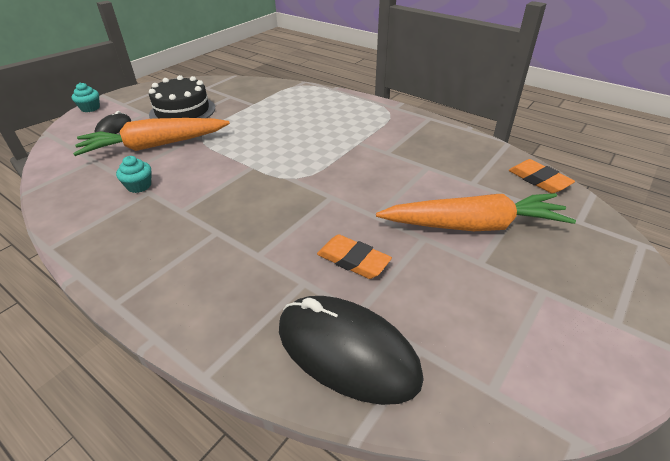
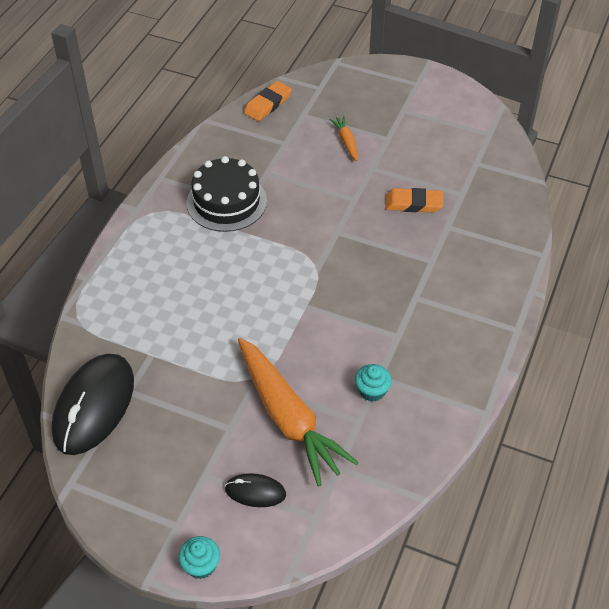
camera: 105 degrees left, 10 degrees up
black cake [149,75,215,119] -> black cake moved to [187,156,267,232]
black mouse [279,296,424,405] -> black mouse moved to [52,354,134,455]
orange eraser [317,235,392,279] -> orange eraser turned 75 degrees clockwise [385,188,443,212]
orange carrot [376,193,576,231] -> orange carrot [329,116,358,161], size x0.44

